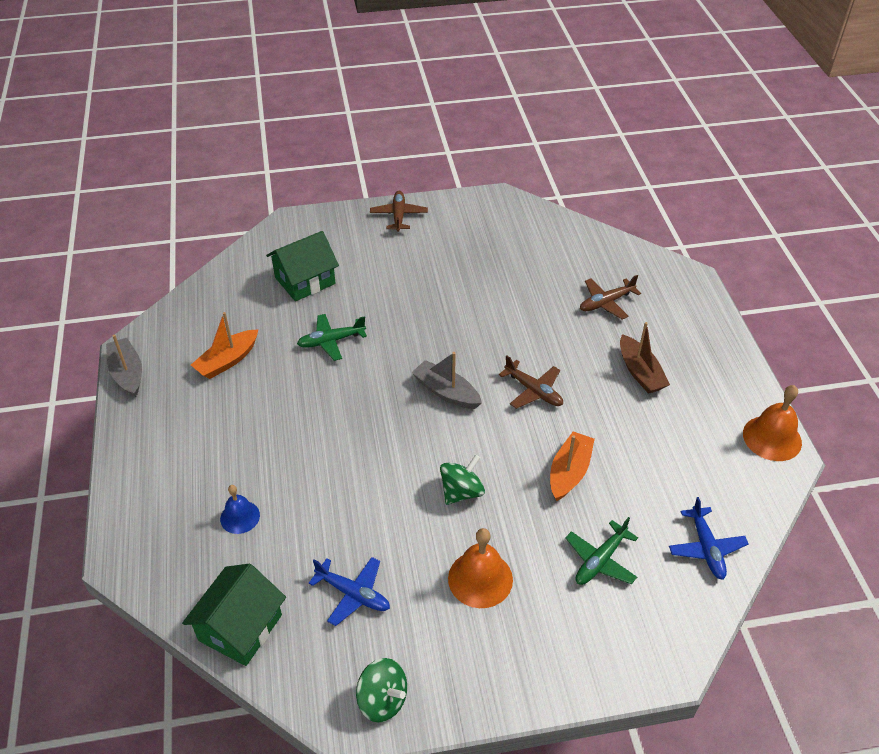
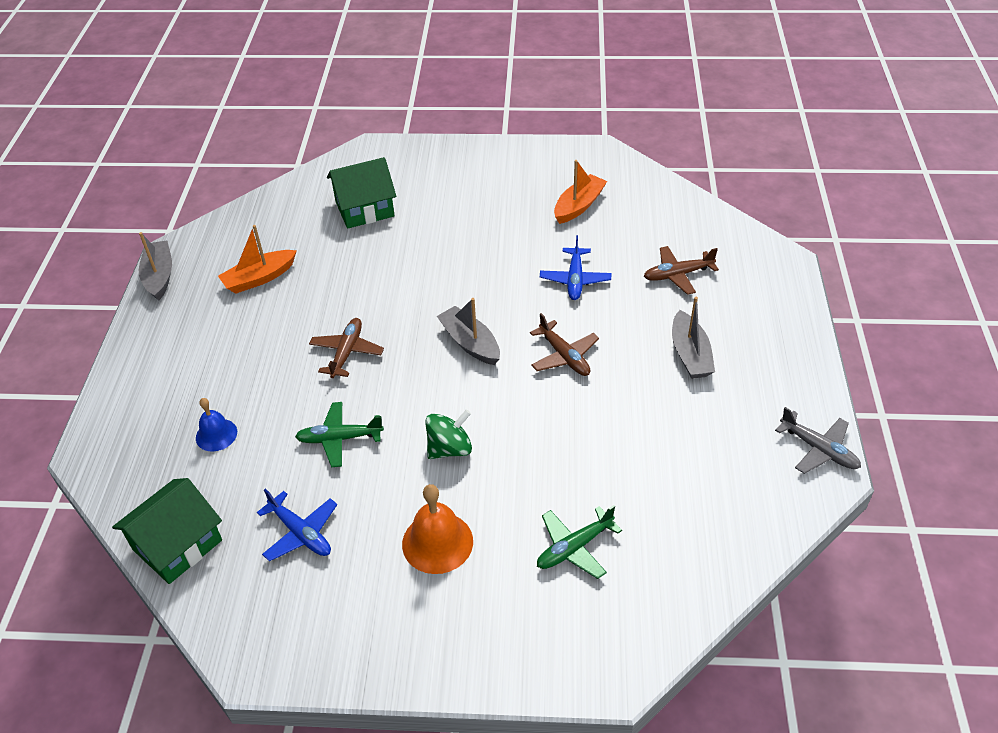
camera: 15 degrees right, 0 degrees up
green plane [297,314,367,361] -> green plane moved to [295,402,384,467]
green spinning top [356,658,407,723] -> none
brown plane [370,191,428,232] -> brown plane moved to [309,318,384,378]
orange boat [550,431,595,501] -> orange boat moved to [554,160,607,224]
brown boat [620,322,670,394] -> grey boat [672,297,715,379]
blue plane [669,497,748,580] -> blue plane moved to [540,235,611,300]
orange bell [743,385,802,461] -> grey plane [775,407,861,474]

